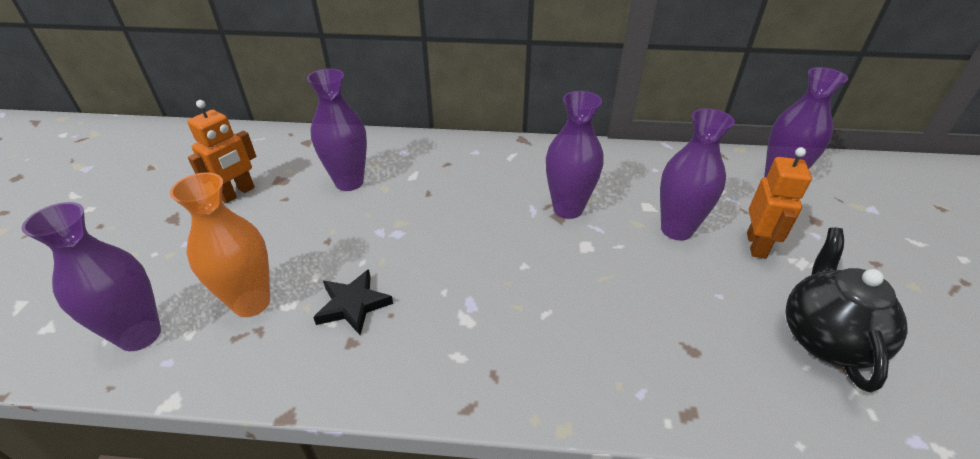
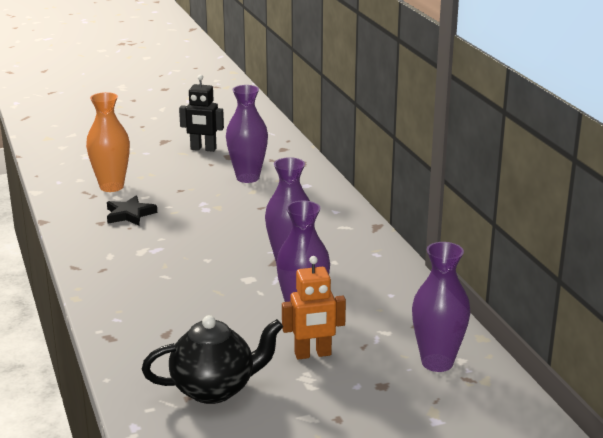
camera: 65 degrees right, 15 degrees down
purple vase [21,202,161,351] -> none
orange robot [187,100,256,203] -> black robot [179,75,224,152]

